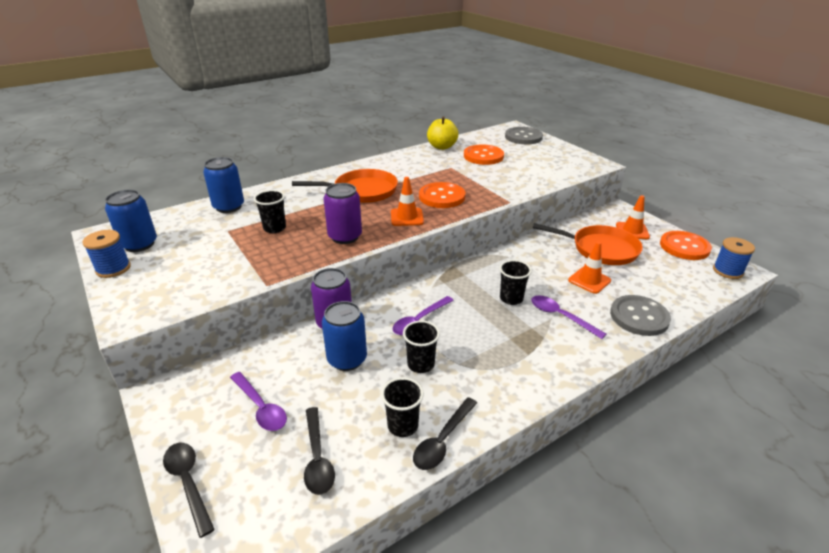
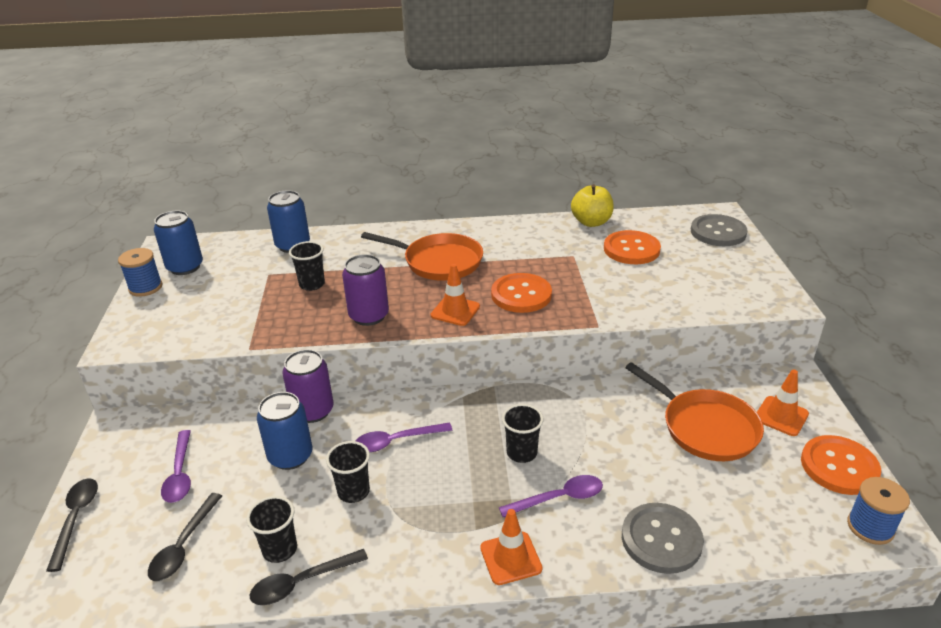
camera: 30 degrees right, 0 degrees up
purple spoon [531,295,606,339] -> purple spoon turned 90 degrees clockwise [499,475,603,517]
orange traffic cone [568,242,611,294] -> orange traffic cone moved to [480,509,542,585]

